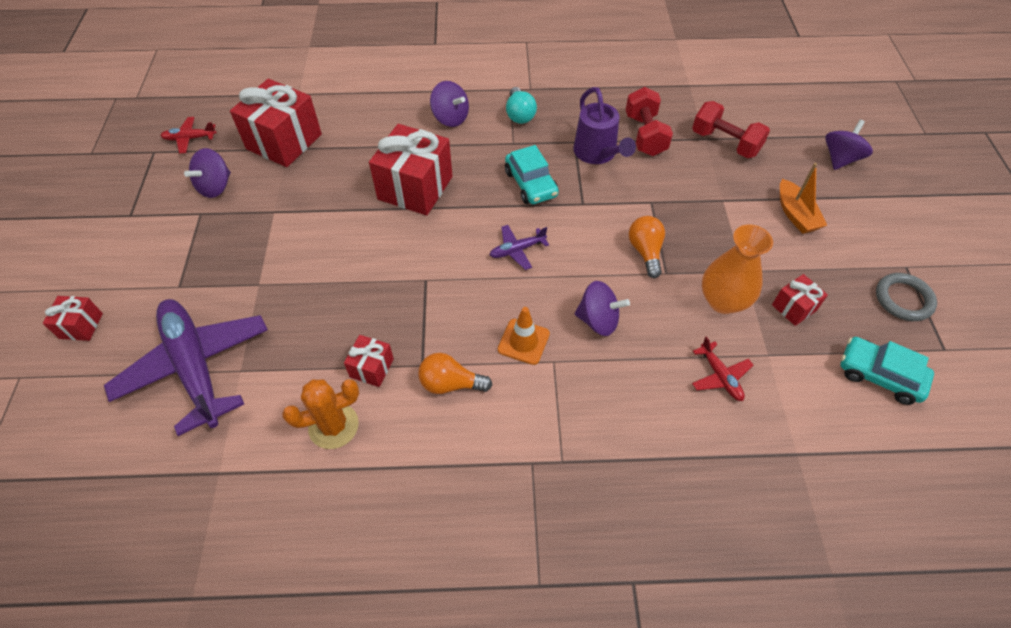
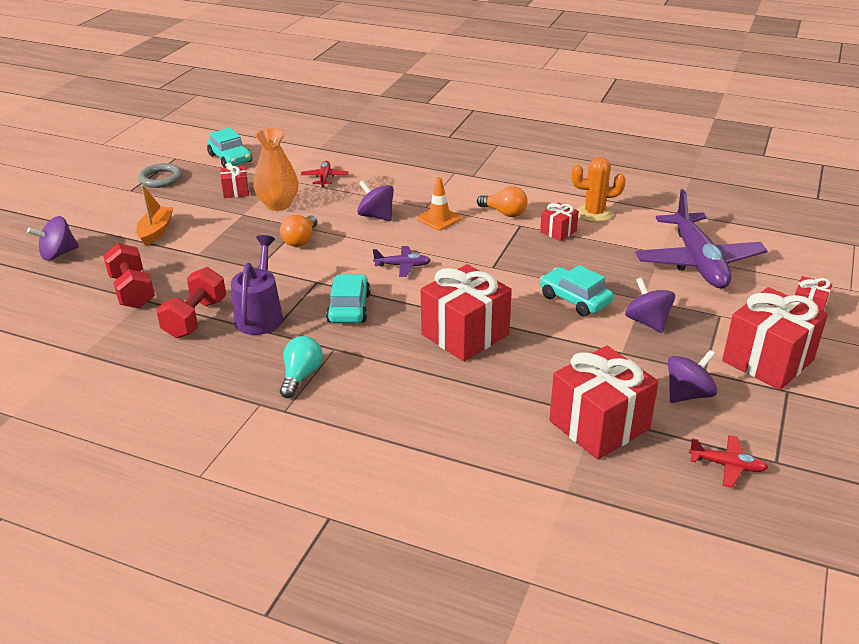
camera: 155 degrees left, 20 degrees down
purple spinning top [430,81,469,127] -> purple spinning top moved to [625,277,675,333]
none -> turquoise car [540,265,613,316]
none -> red gift [722,287,828,390]

